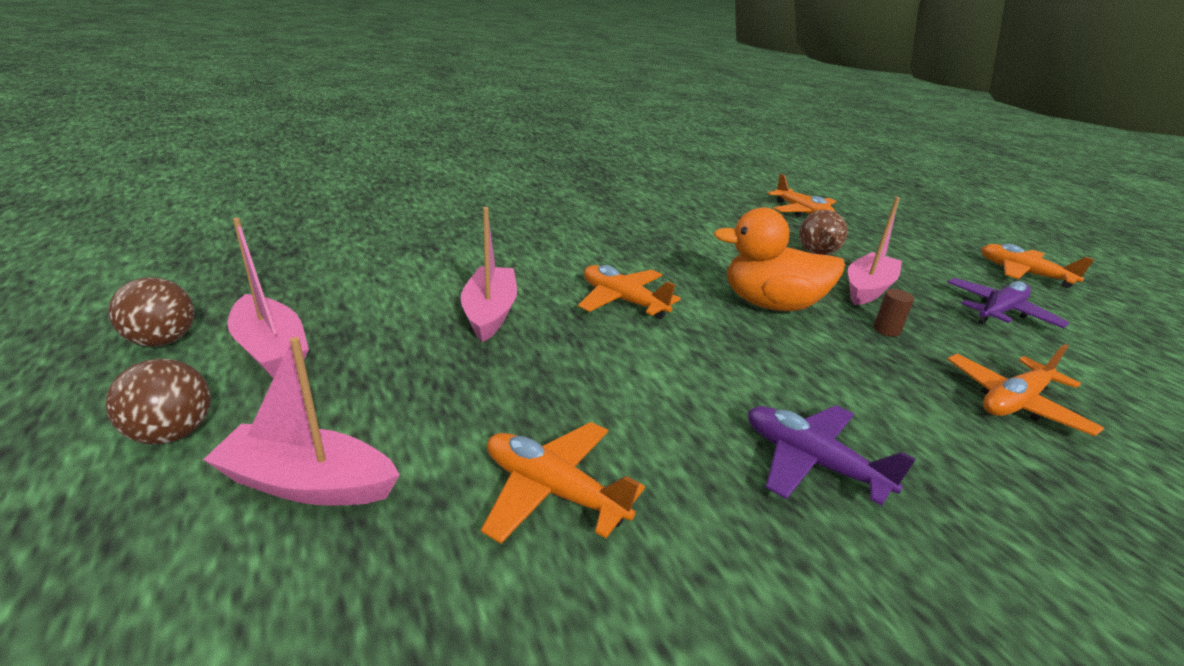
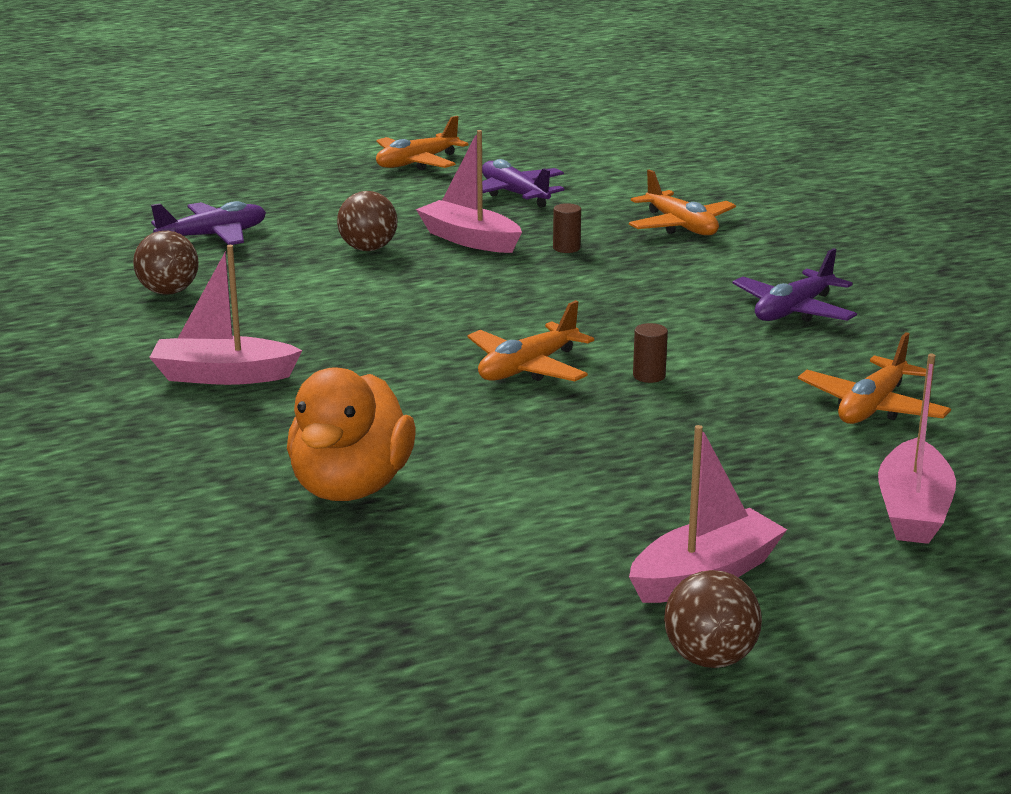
camera: 85 degrees left, 5 degrees down
brown ball [105,359,211,445] -> brown ball moved to [133,231,199,295]
pink boat [461,207,517,342] -> pink boat moved to [149,245,302,385]
orange duck [713,207,845,311] -> orange duck moved to [287,367,415,501]
orange plane [768,174,836,217] -> purple plane [151,201,266,245]
none -> brown cylinder [633,323,668,383]

